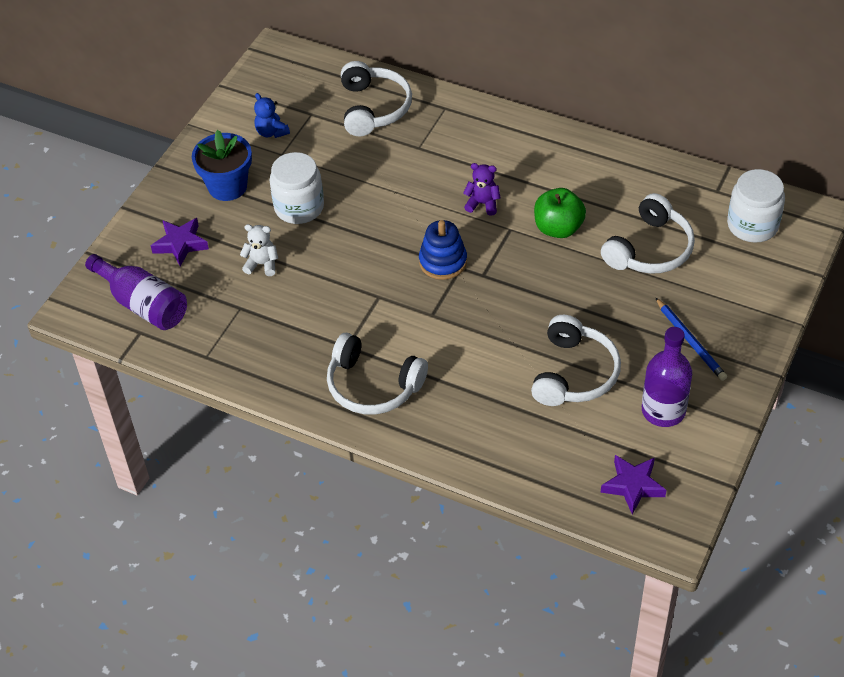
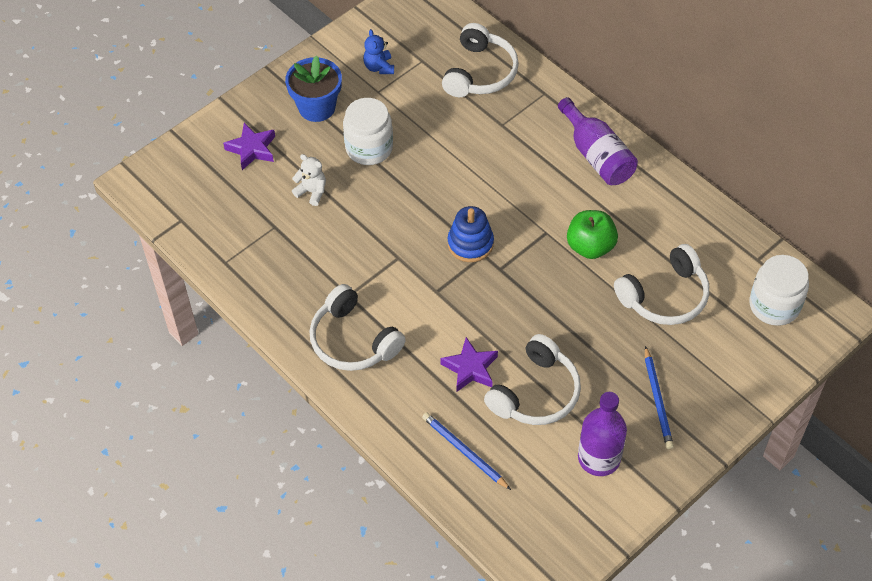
camera: 20 degrees right, 5 degrees up
purple bottle [85,254,187,330] -> purple bottle moved to [558,97,638,185]
purple teddy bear [463,163,501,215] -> none
purple star [601,455,666,514] -> purple star moved to [440,337,498,392]
none -> blue pencil [422,412,511,490]

